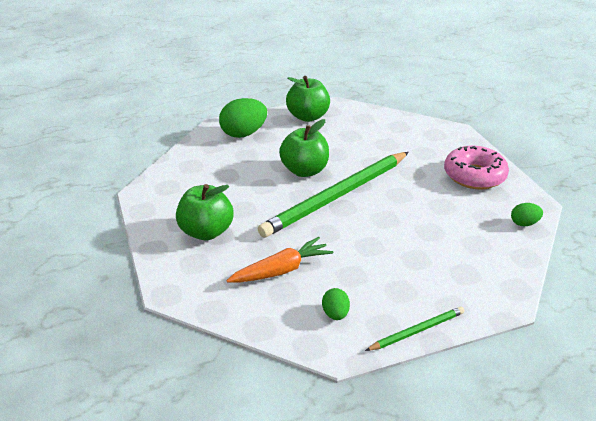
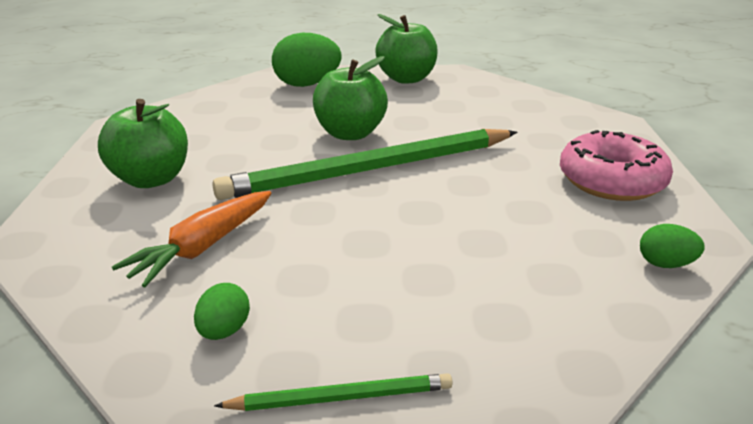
camera: 20 degrees right, 5 degrees down
orange carrot [226,237,333,283] -> orange carrot turned 135 degrees clockwise [112,191,271,287]

